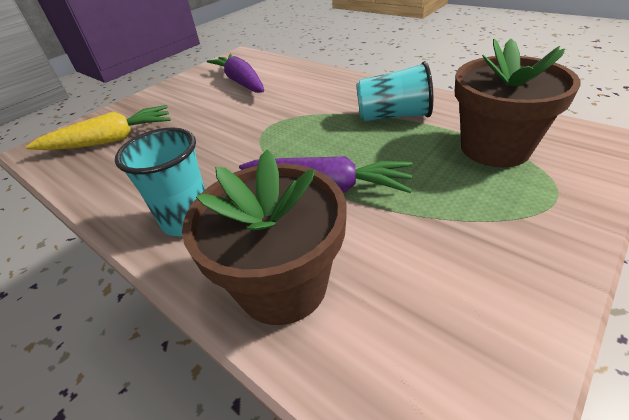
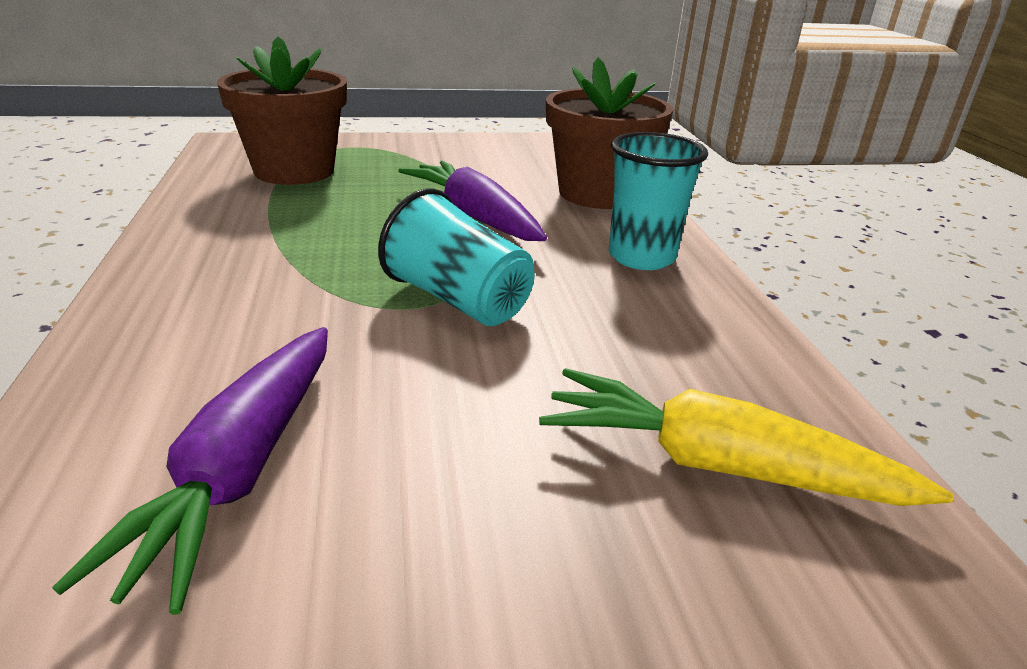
camera: 145 degrees left, 10 degrees down
turquoise cup [356,61,433,121] -> turquoise cup moved to [378,188,535,326]

